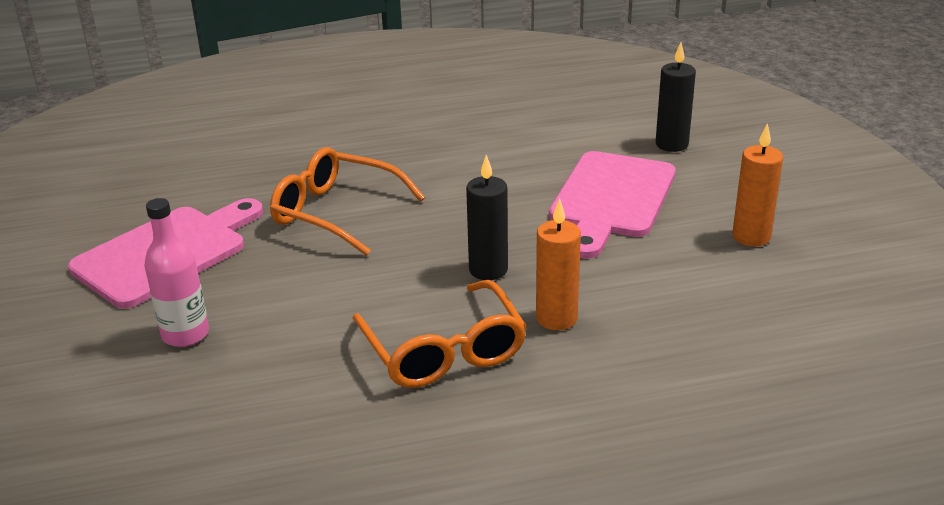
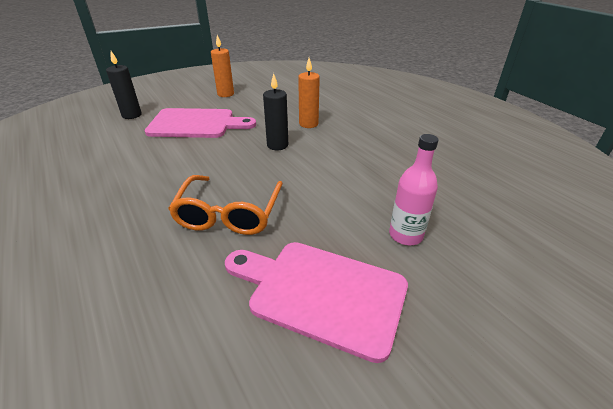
camera: 110 degrees left, 5 degrees up
orange glasses [352,280,527,388] -> none

